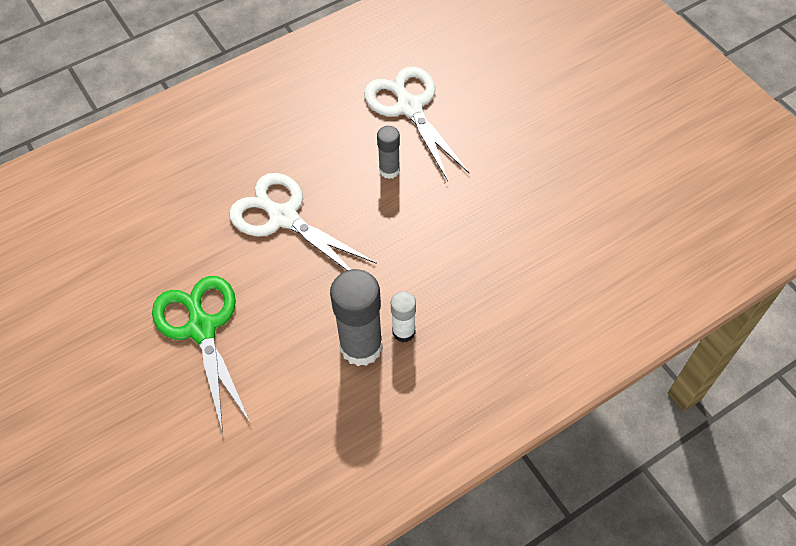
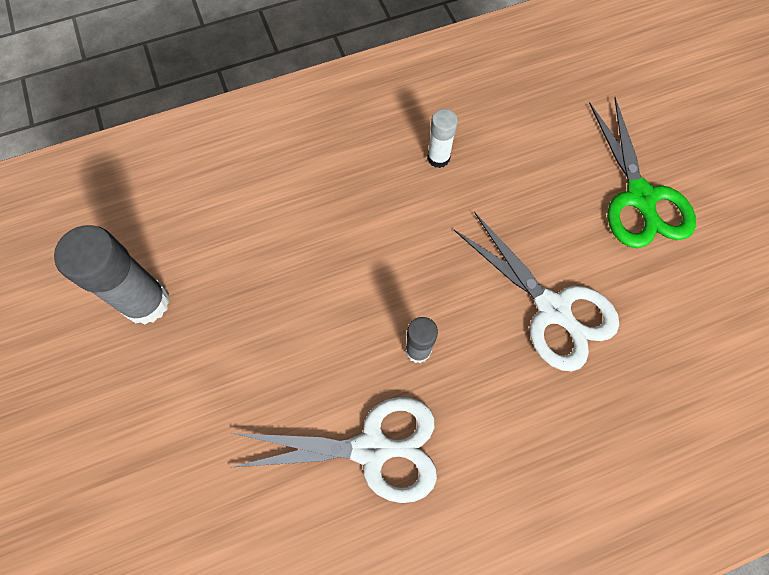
camera: 170 degrees left, 10 degrees up
grey glue stick [330,269,383,366] -> grey glue stick moved to [54,225,170,325]
white scissors [364,67,470,181] -> white scissors turned 75 degrees counterclockwise [230,397,437,503]

